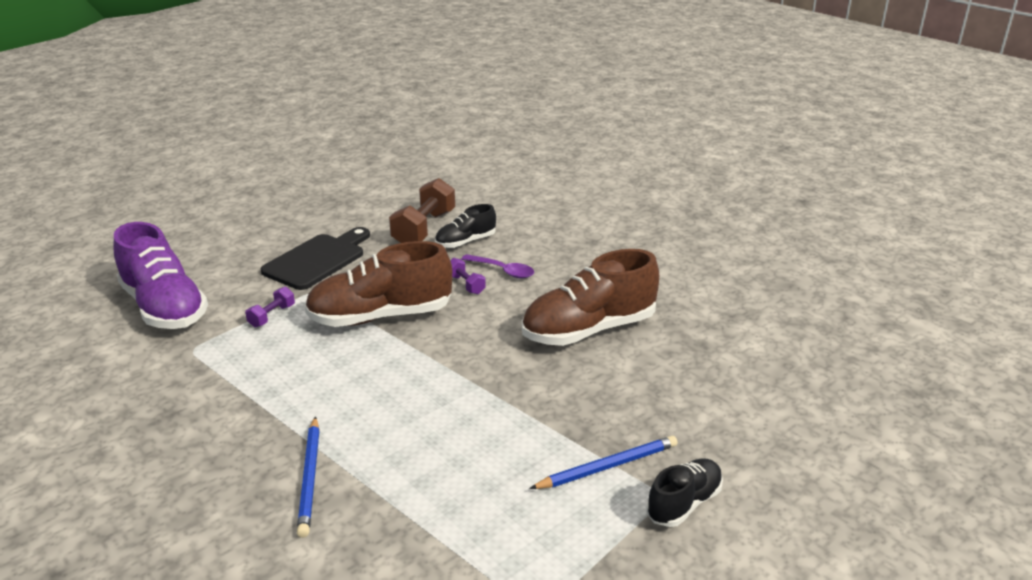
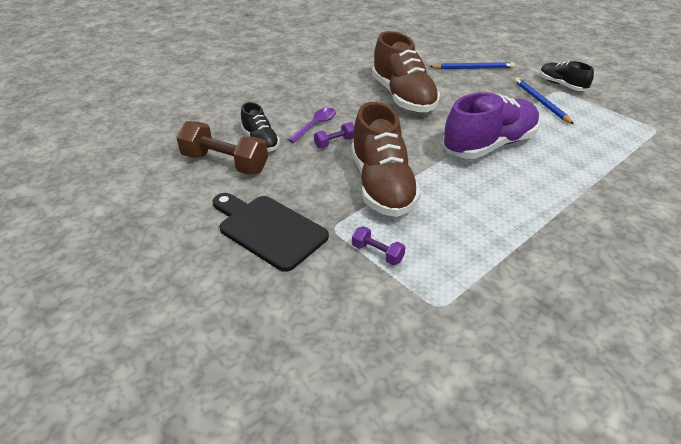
camera: 85 degrees left, 10 degrees up
purple shoe [114,222,208,329] -> purple shoe moved to [443,92,540,159]
blue pencil [297,416,319,538] -> blue pencil moved to [429,62,515,69]

